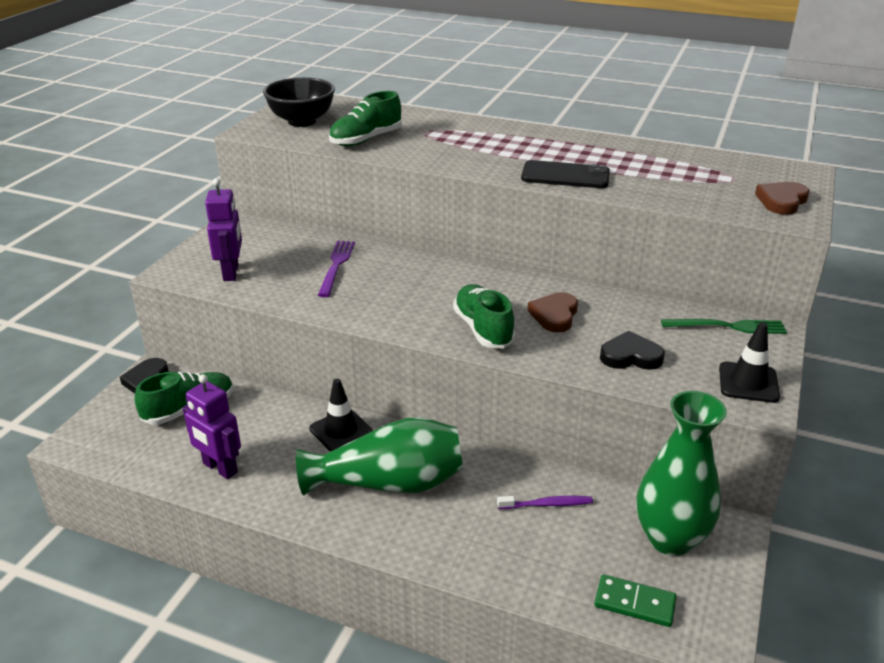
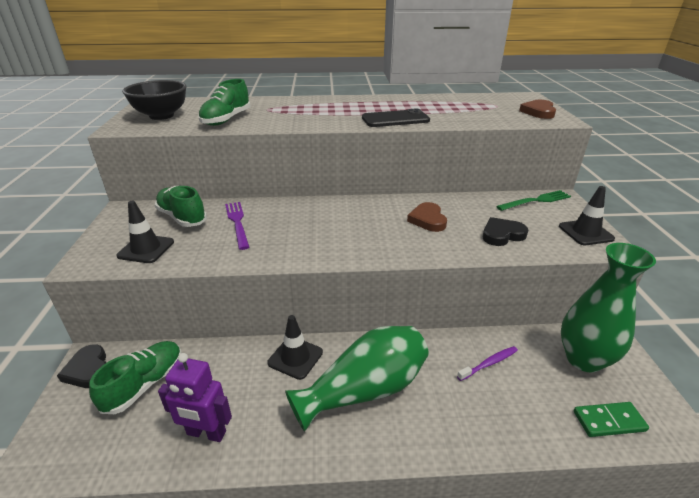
camera: 25 degrees left, 0 degrees up
purple robot [205,178,242,281] -> black traffic cone [116,201,174,263]
green shoe [453,284,515,348] -> green shoe moved to [155,186,207,227]

